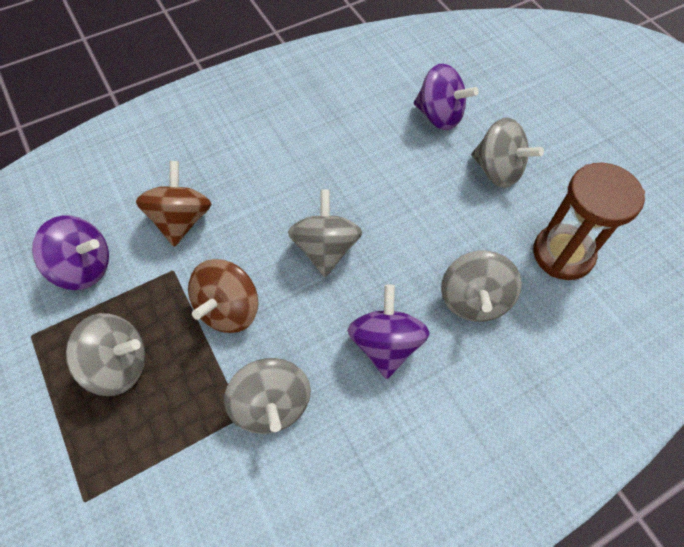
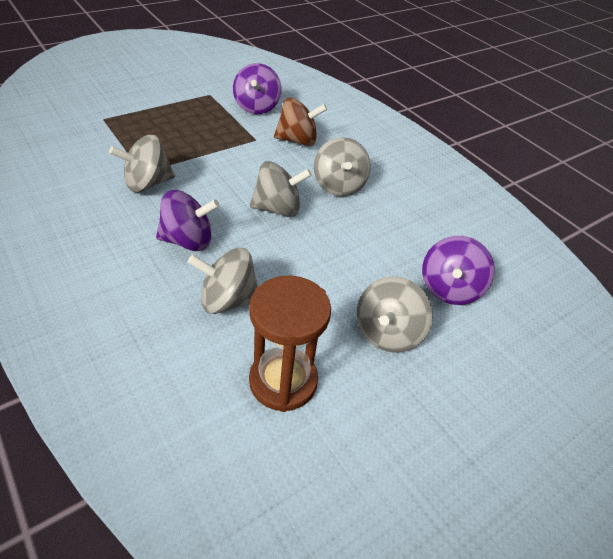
camera: 80 degrees right, 15 degrees down
grey spinning top [66,313,146,396] -> grey spinning top moved to [314,137,371,196]
brown spinning top [188,259,258,333] -> none

